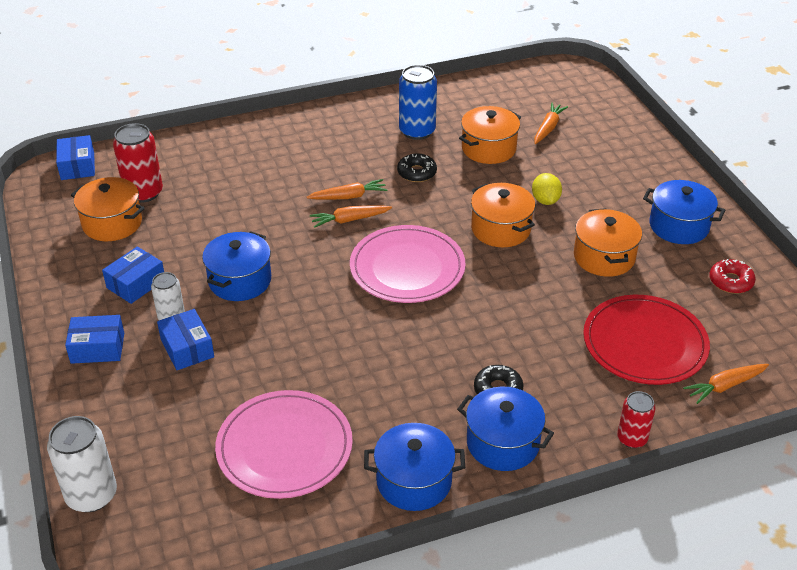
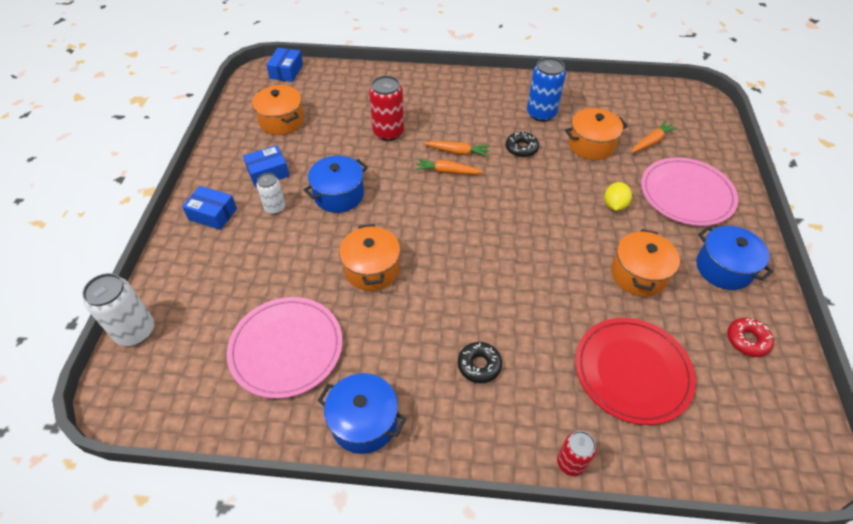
camera: 25 degrees right, 10 degrees up
red can [113,123,163,203] -> red can moved to [369,76,404,141]
blue box [157,309,214,370] -> none
pink plate [350,225,466,303] -> pink plate moved to [641,157,738,226]
blue pot [457,387,554,471] -> none
orange pot [471,183,535,247] -> orange pot moved to [339,224,400,291]
orange carrot [683,364,769,404] -> none

